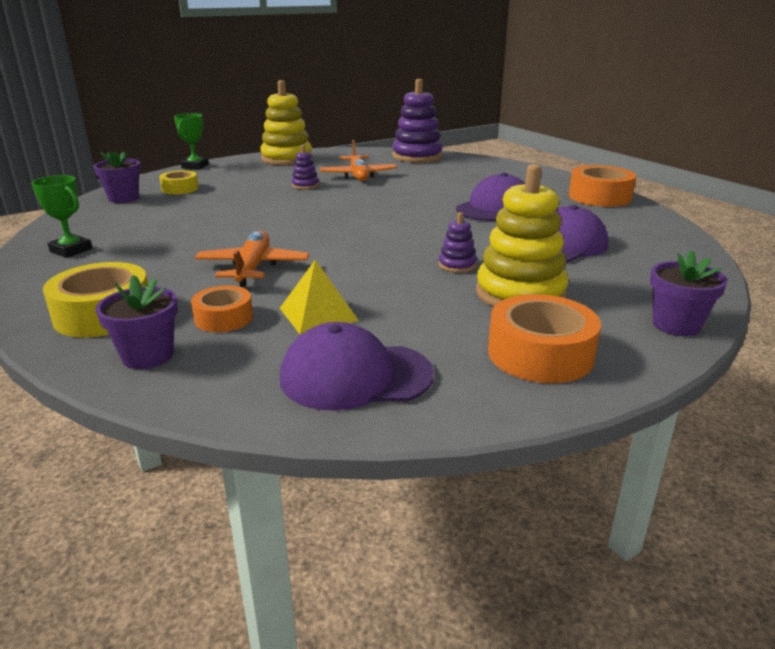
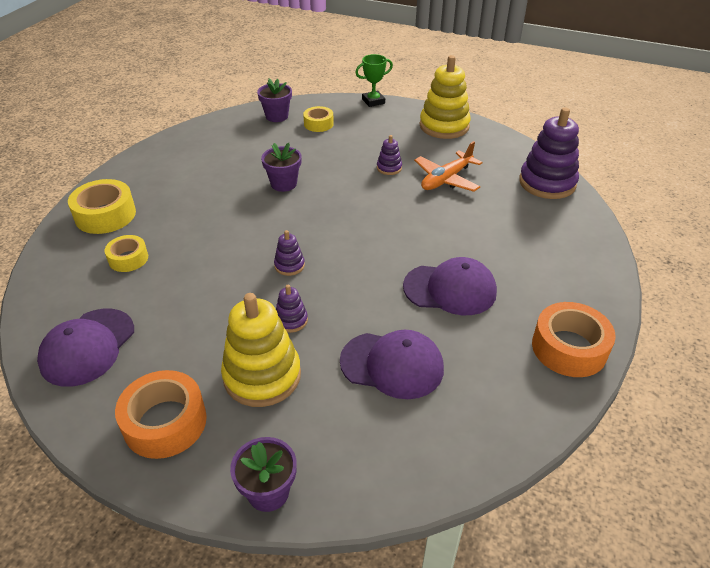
camera: 55 degrees right, 15 degrees up
green trophy [31,175,93,258] -> none
purple flower pot [96,275,178,369] -> purple flower pot moved to [261,143,302,192]
orange tape [191,286,253,332] -> yellow tape [105,235,148,272]
orange plane [195,231,309,287] -> none
yellow pyramid [280,260,359,334] -> none
purple cap [280,322,434,411] -> purple cap turned 120 degrees counterclockwise [37,309,134,387]
none -> purple stacking toy [274,230,305,276]

